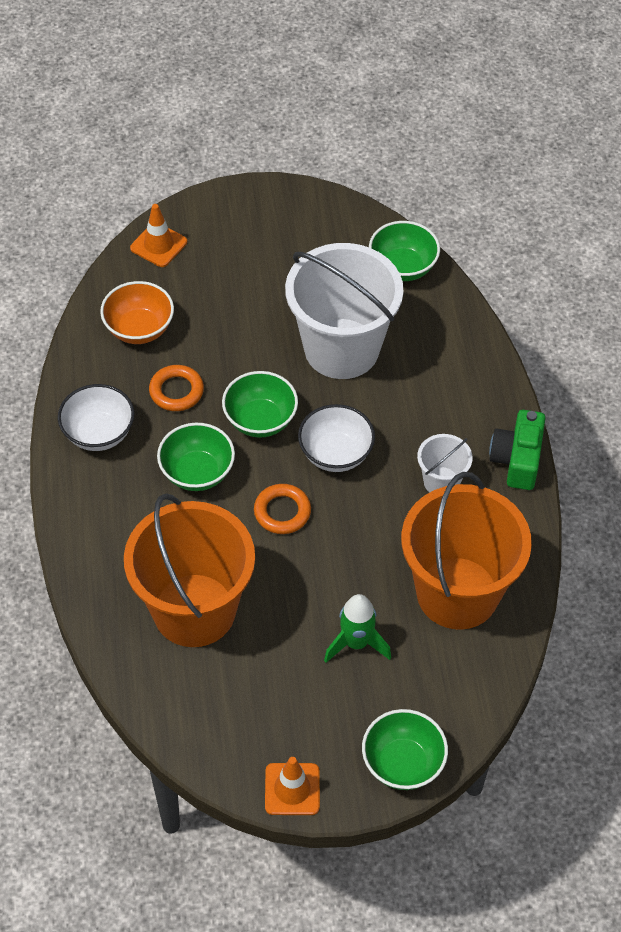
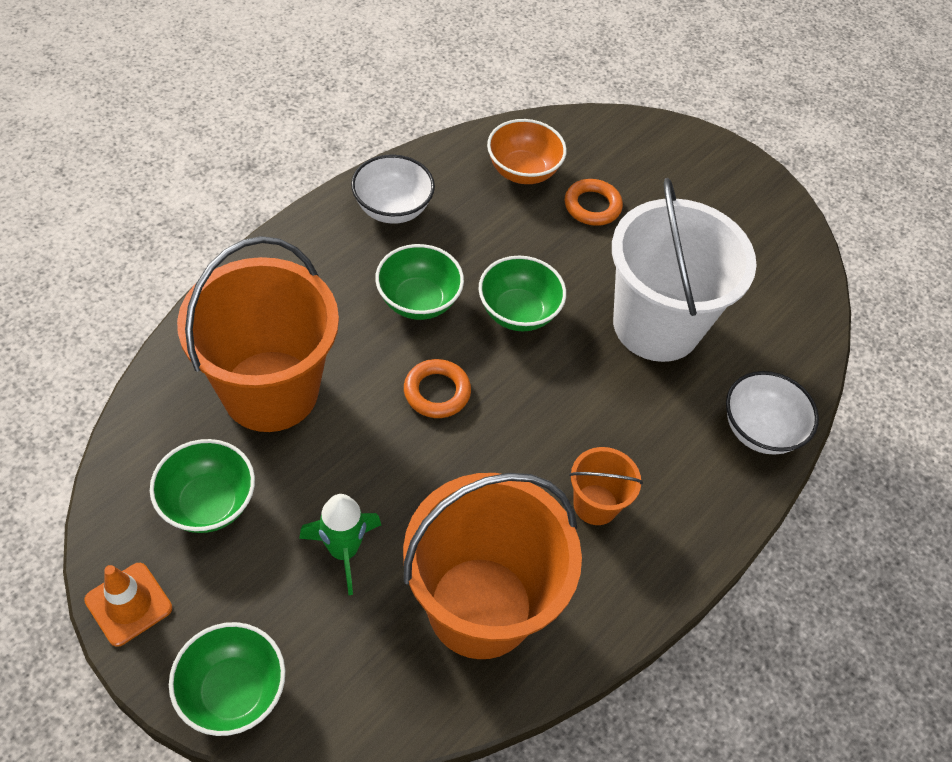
camera: 45 degrees right, 0 degrees up
orange traffic cone [130,204,187,267] -> none
orange ring [149,365,204,411] -> orange ring moved to [565,179,623,226]
white bowl [298,404,375,472] -> white bowl moved to [726,371,819,454]
green bowl [369,221,440,281] -> green bowl moved to [150,439,255,533]
white bucket [417,434,473,493] -> orange bucket [569,447,643,525]
green camera [489,410,545,490] -> none

